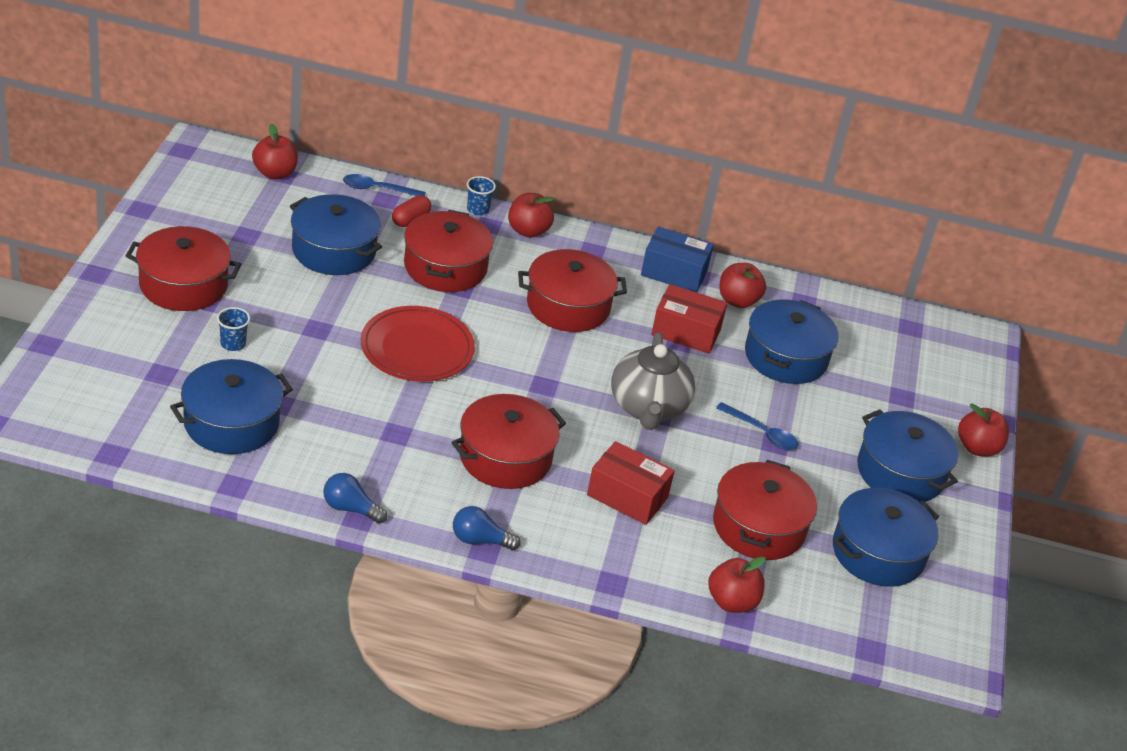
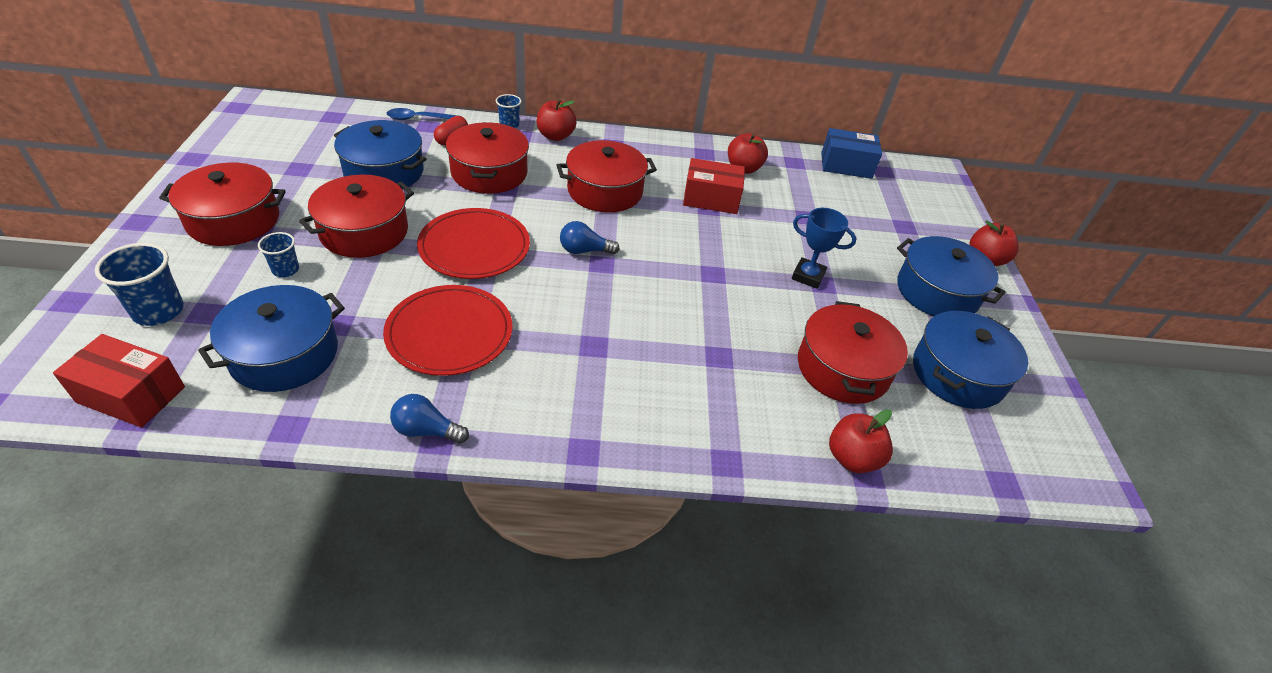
camera: 10 degrees left, 5 degrees up
red apple [252,123,298,179] -> none
red pot [451,394,566,489] -> red pot moved to [299,174,414,258]
blue light bulb [453,506,520,550] -> blue light bulb moved to [560,221,620,254]
red box [587,441,675,525] -> red box moved to [53,334,185,428]
grey teapot [611,332,695,430] -> none
blue box [641,226,714,292] -> blue box moved to [821,128,882,179]
blue spoon [716,402,798,450] -> blue trophy [792,208,856,289]
blue pot [745,299,839,384] -> none
none -> blue cup [95,243,184,326]
none -> red plate [383,285,513,376]

